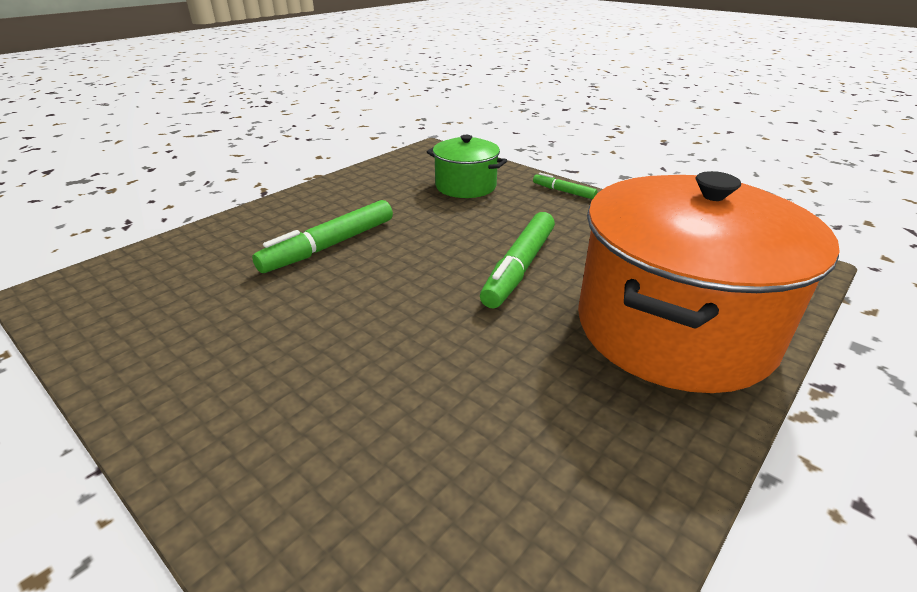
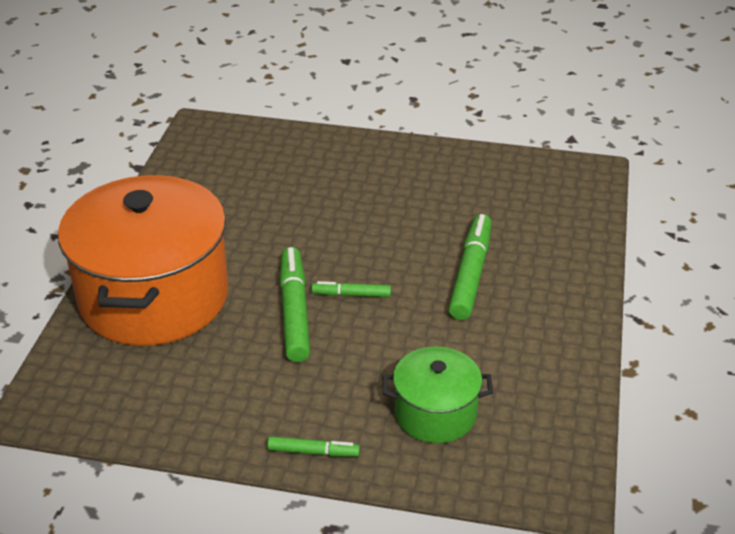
camera: 150 degrees right, 5 degrees up
none -> green marker [312,281,391,297]

